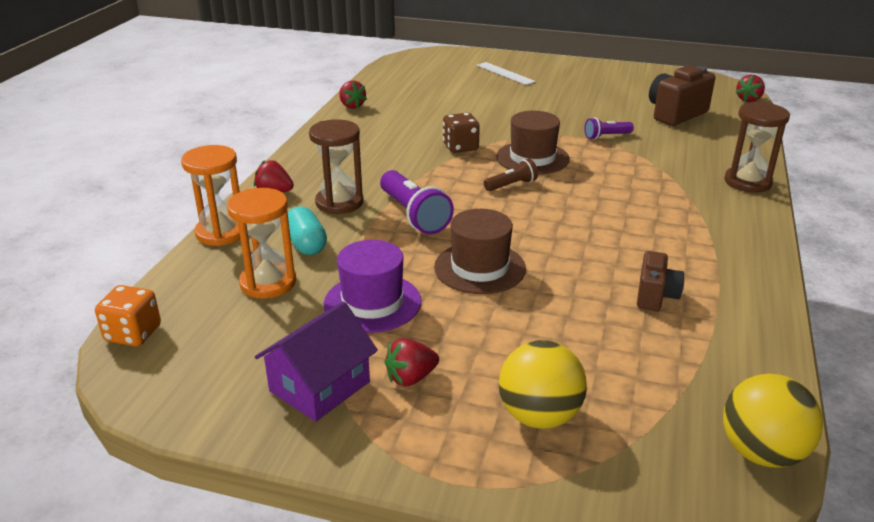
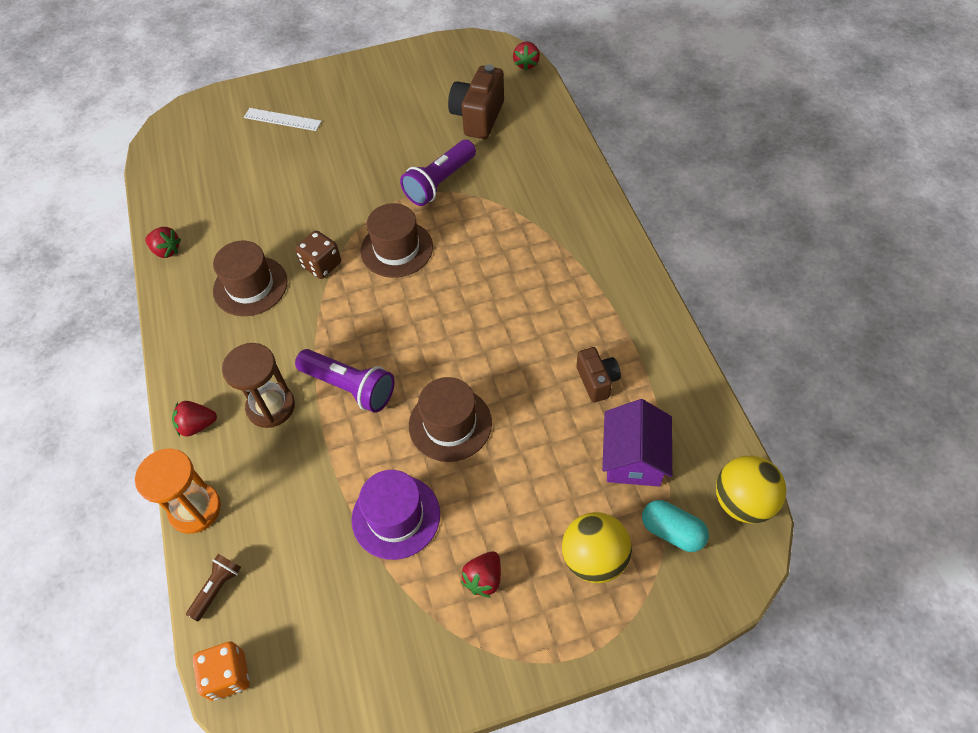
camera: 30 degrees left, 25 degrees up
orange hourglass [227,188,296,299] -> none
purple house [255,301,378,422] -> purple house moved to [602,399,672,487]
turquoise capsule [288,207,327,255] -> turquoise capsule moved to [642,500,709,552]
brown flashlight [484,159,538,191] -> brown flashlight moved to [186,554,241,621]
purple flashlight [584,117,634,140] -> purple flashlight [400,140,476,206], size x1.78
brown hourglass [724,102,790,193] -> none
none -> brown hat [213,240,288,316]

